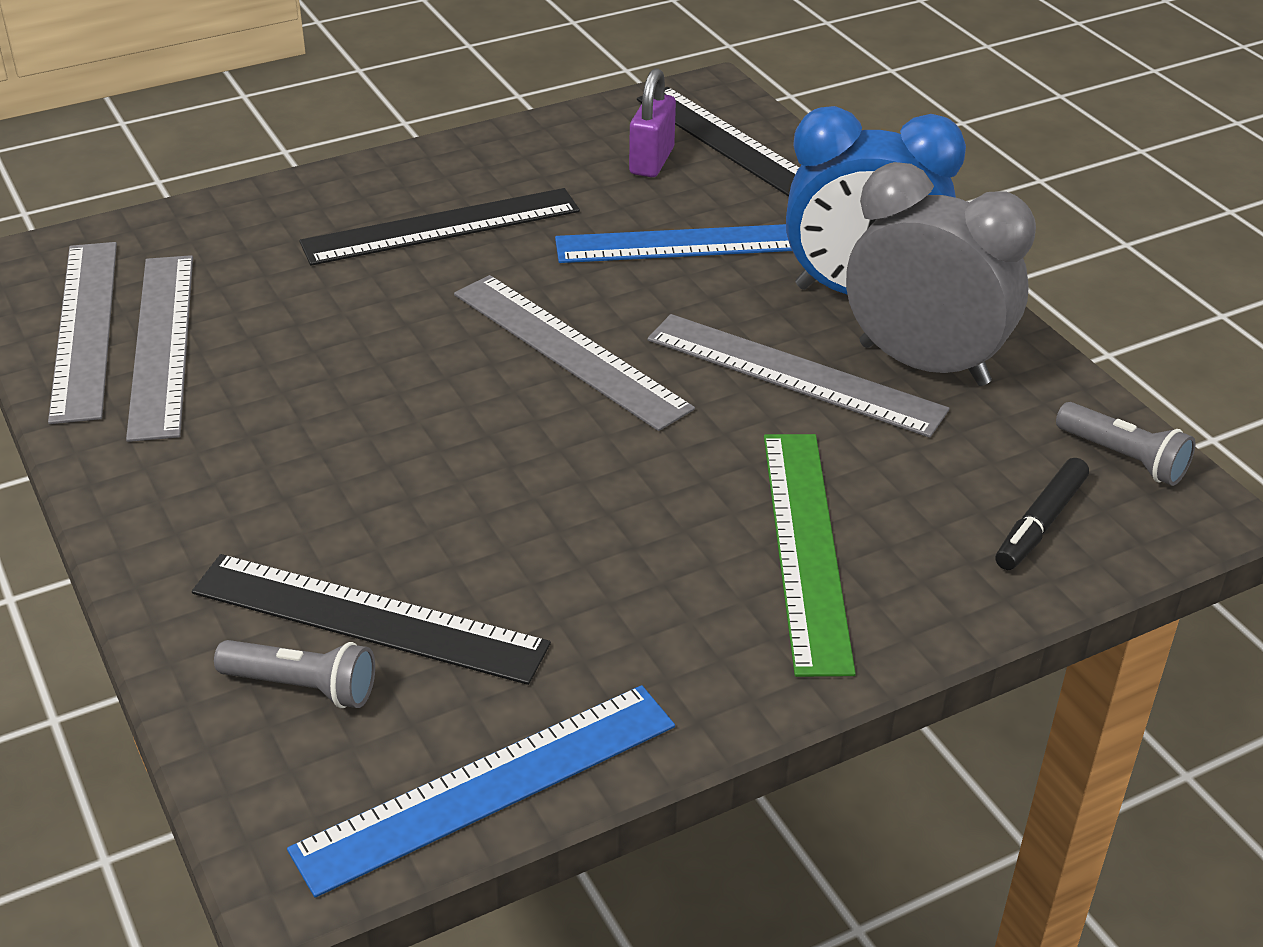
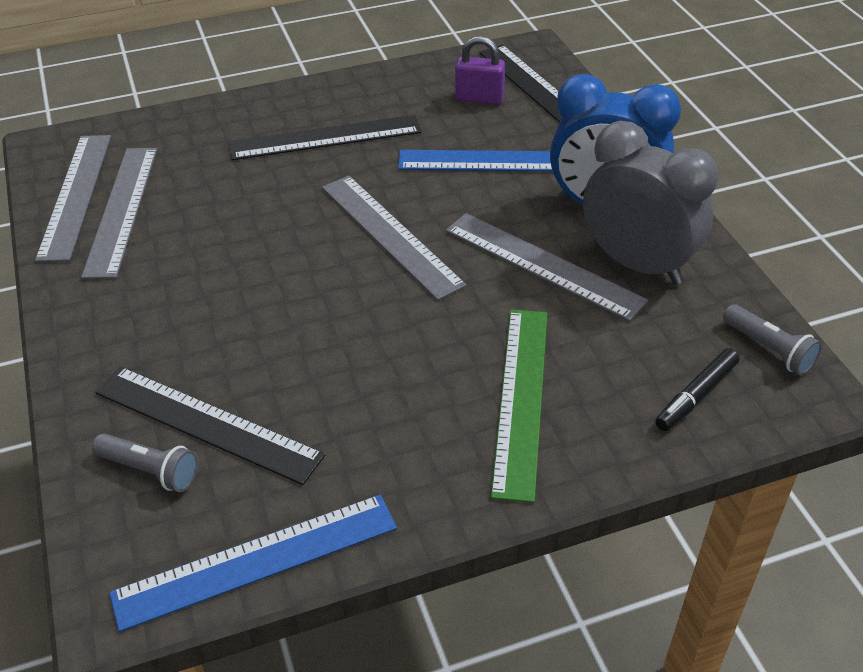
camera: 10 degrees right, 5 degrees up
purple padlock [629,68,676,177] -> purple padlock turned 75 degrees clockwise [455,36,505,105]

